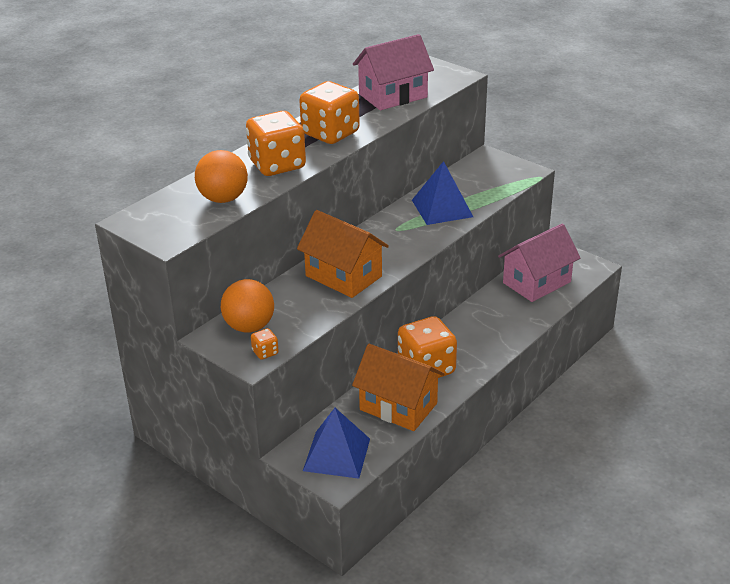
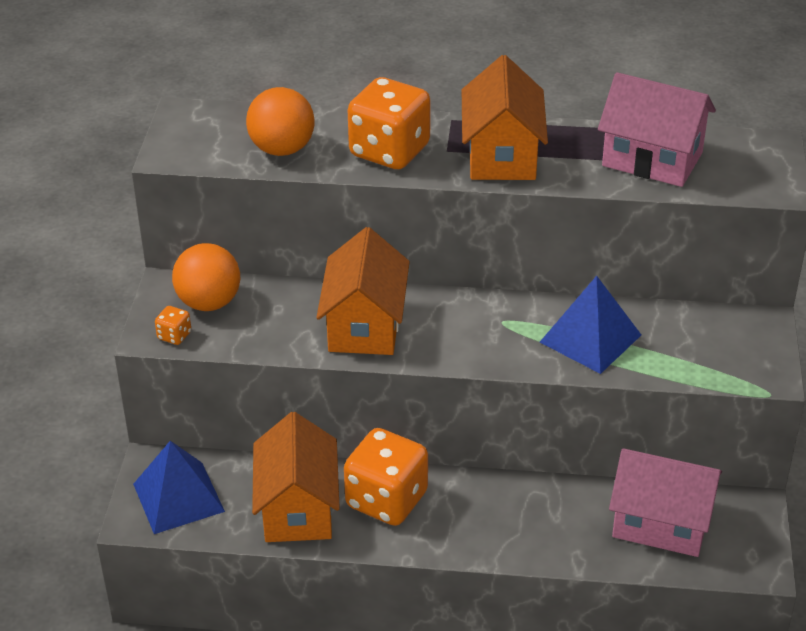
camera: 55 degrees right, 5 degrees up
orange dice [299,81,360,144] -> orange house [462,55,548,180]

